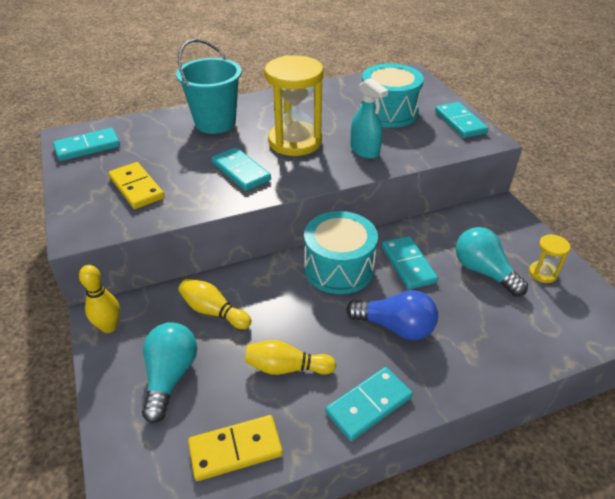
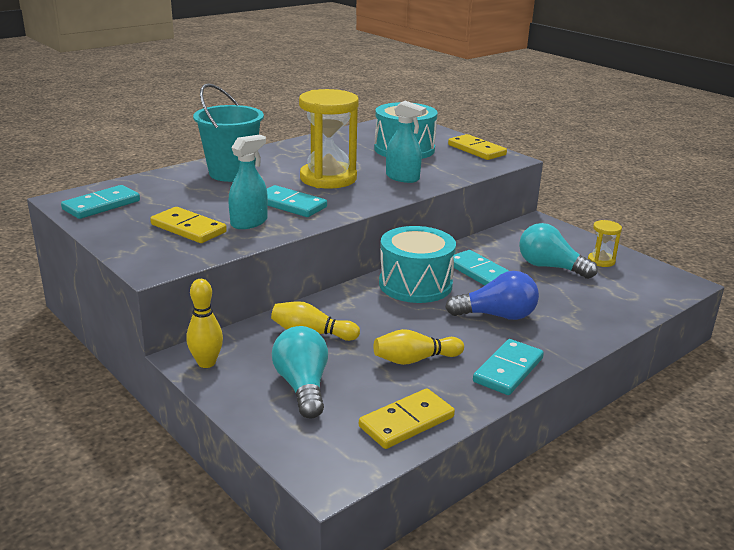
camera: 20 degrees left, 15 degrees down
turquoise domino [435,102,488,138] -> yellow domino [448,134,507,160]
none -> turquoise spray bottle [228,135,268,229]

